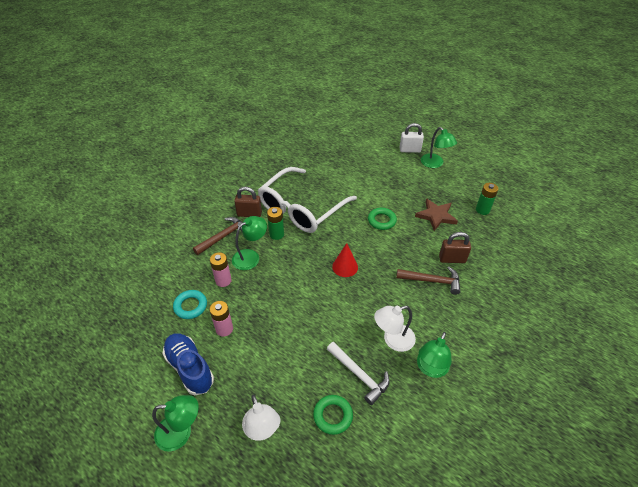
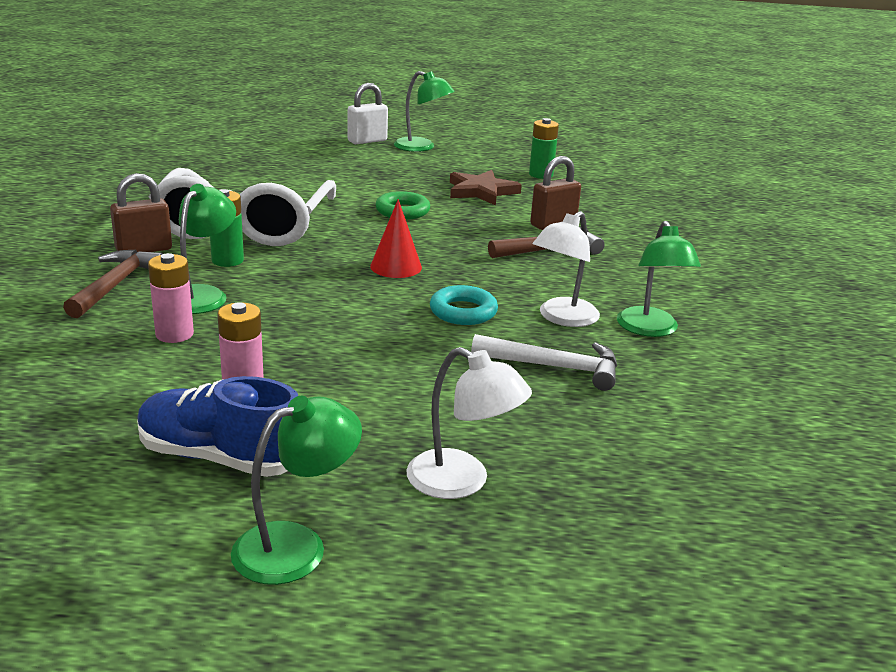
camera: 35 degrees left, 20 degrees down
turquoise ring [173,290,207,319] -> turquoise ring moved to [430,285,498,325]
green ring [313,395,353,435] -> none

